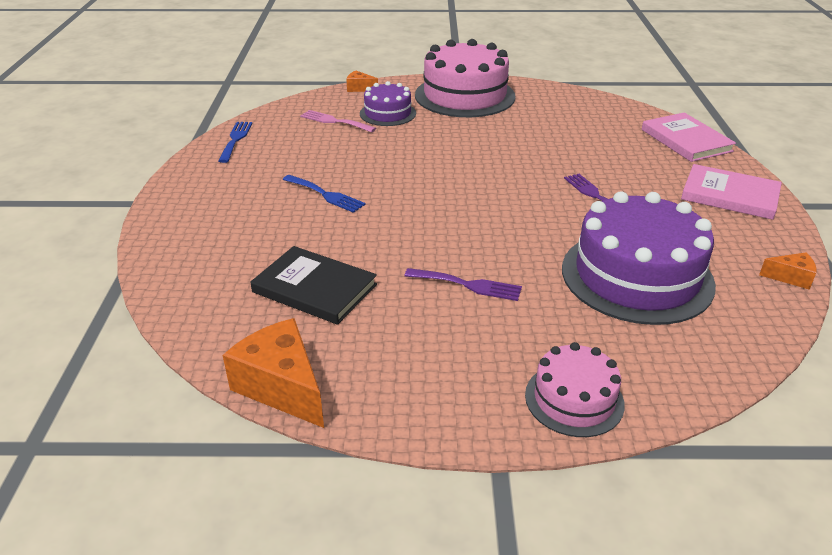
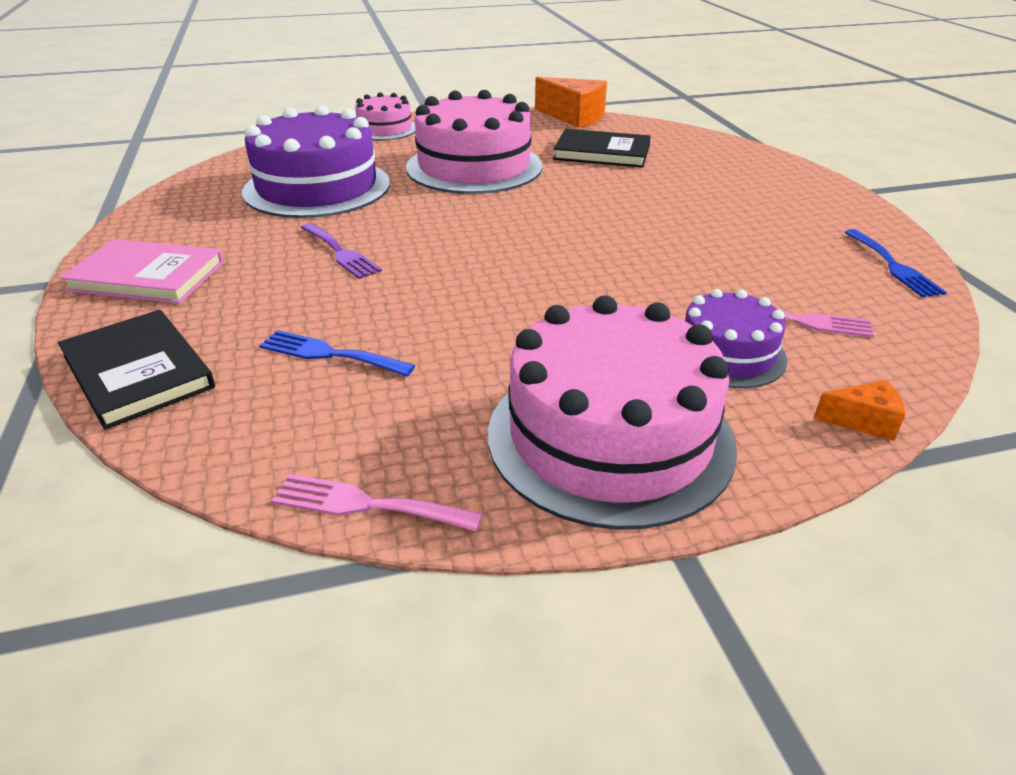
camera: 165 degrees right, 0 degrees up
blue fork [283,175,366,213] -> blue fork moved to [259,330,415,377]
purple fork [405,268,522,301] -> pink cake [406,90,542,194]
pink book [642,113,736,162] -> black book [58,310,215,430]
orange cheese [759,252,817,290] -> none
none -> pink fork [271,474,483,532]

